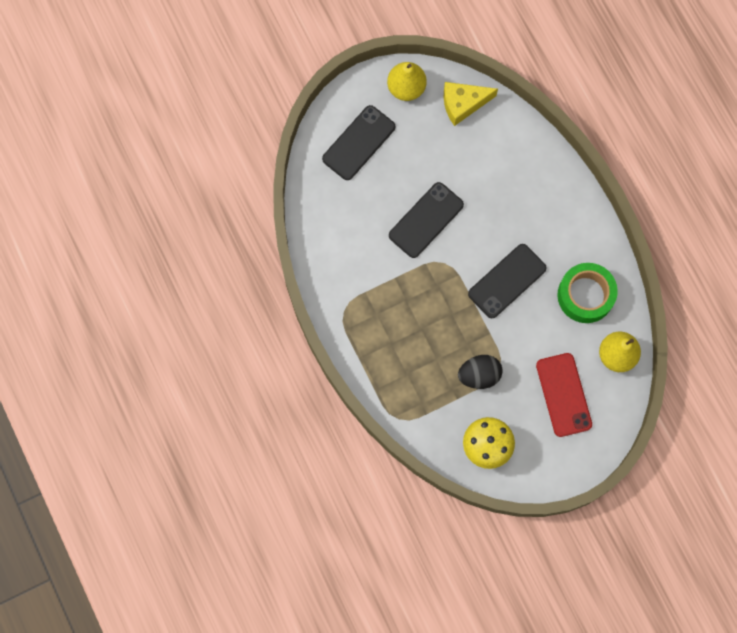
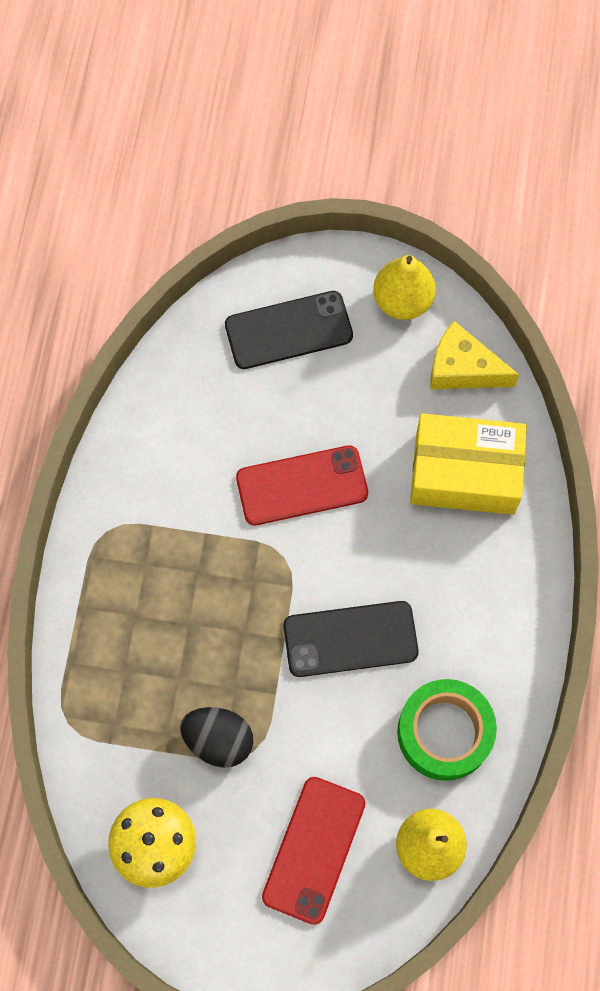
camera: 35 degrees right, 5 degrees down
black phone [389,182,464,258] -> red phone [236,445,368,525]
none -> yellow box [410,413,527,515]

